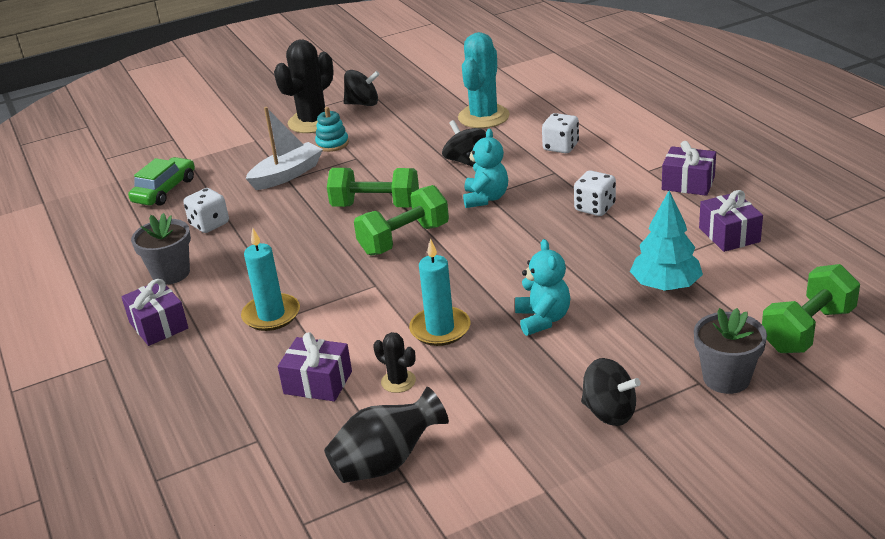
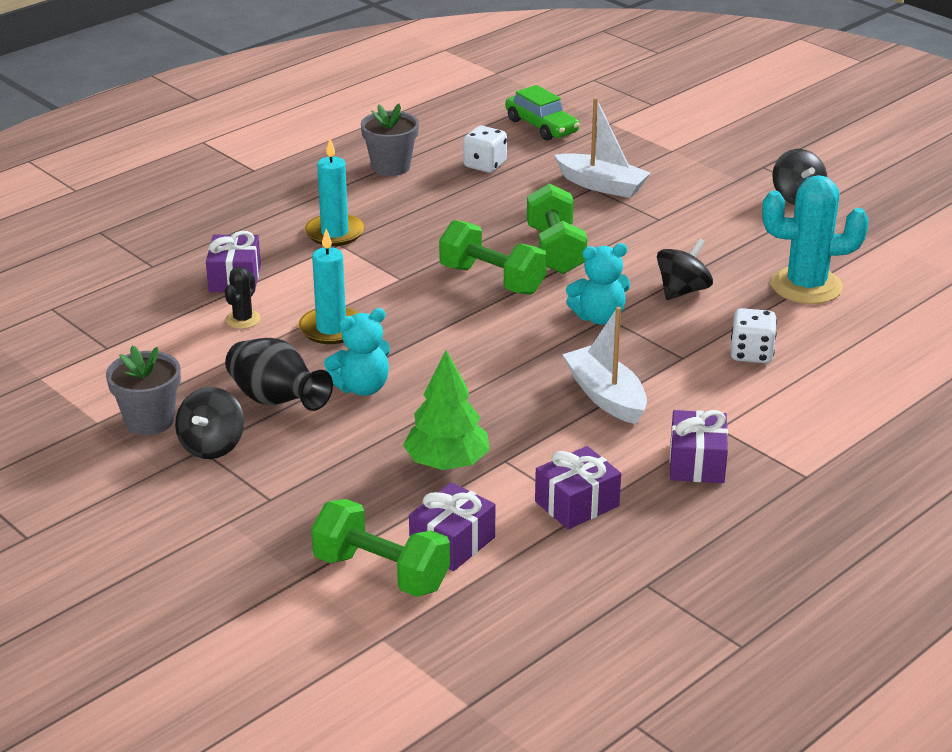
camera: 70 degrees right, 0 degrees up
purple gift [121,279,188,346] -> purple gift moved to [409,482,495,571]
green car [128,157,195,206] -> green car turned 45 degrees clockwise [505,85,580,141]
black cactus [274,40,334,133] -> none
turquoise stacking toy [315,107,349,152] -> none
black vase [324,387,449,483] -> black vase moved to [225,338,333,411]
white dice [574,170,616,216] -> white boat [562,307,647,424]
turquoise tree [630,190,703,291] -> green tree [403,350,490,470]
grey flower pot [694,308,767,394] -> grey flower pot moved to [106,345,181,435]

